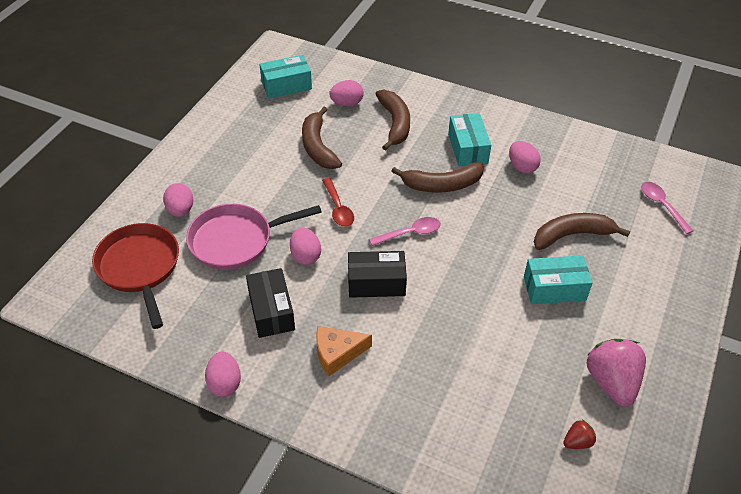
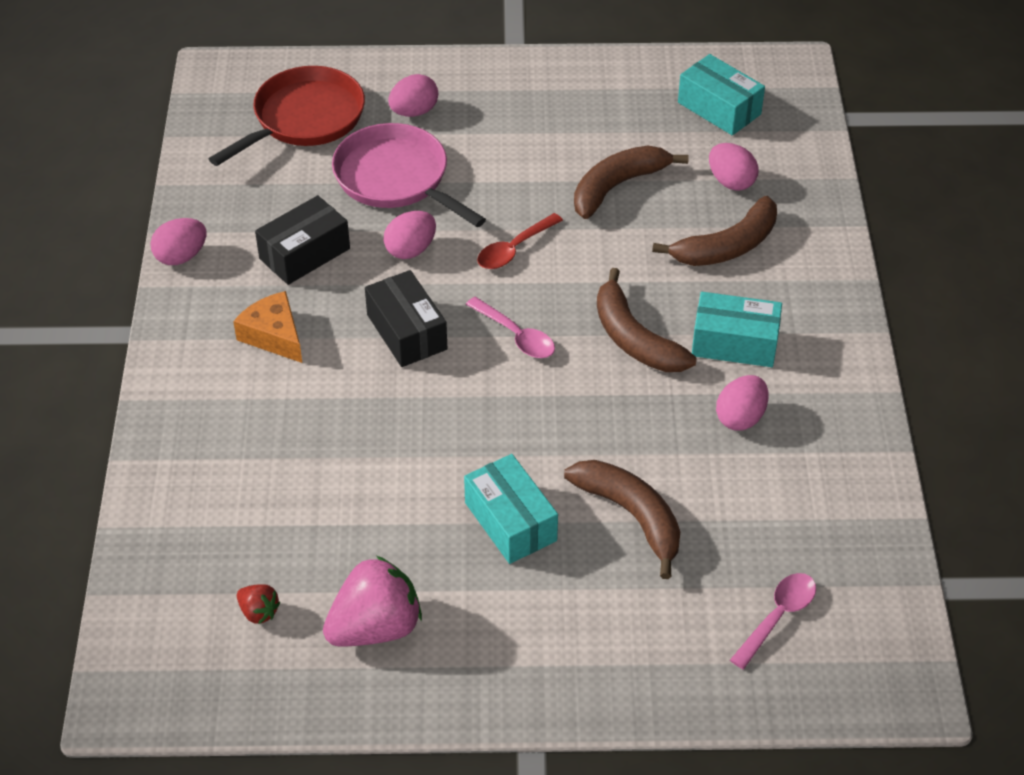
camera: 65 degrees right, 0 degrees up
turquoise box [448,113,491,166] -> turquoise box turned 45 degrees clockwise [692,292,782,367]

